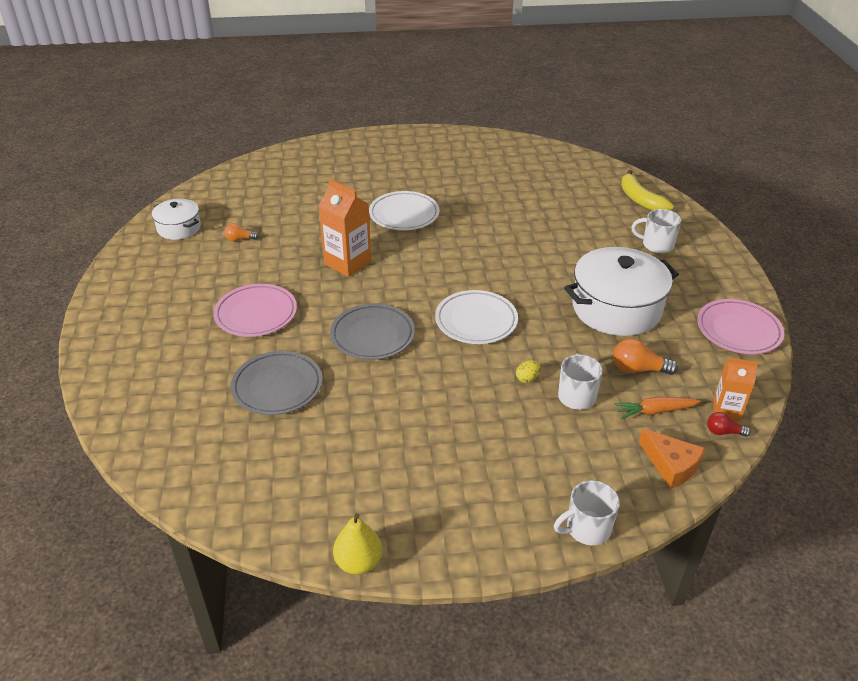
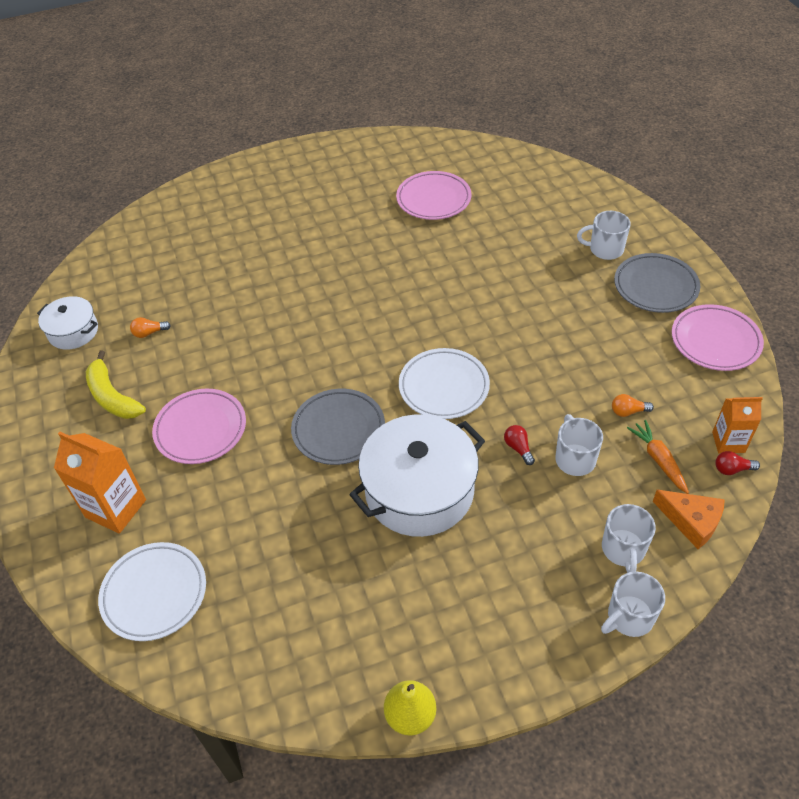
camera: 10 degrees left, 10 degrees up
grey plate [231,351,322,415] -> grey plate moved to [614,253,700,313]
orange carton [319,179,371,277] -> orange carton moved to [54,432,146,534]
white plate [369,191,439,231] -> white plate moved to [98,542,206,641]
yellow egg [516,360,541,383] -> red light bulb [504,425,535,465]
white pot [564,247,679,336] -> white pot moved to [349,414,485,537]
orange light bulb [613,338,678,375] -> orange light bulb [612,394,654,417], size x0.62
orange carrot [614,397,701,419] -> orange carrot turned 90 degrees clockwise [627,420,689,494]
yellow banana [621,170,673,210] -> yellow banana moved to [86,351,146,419]
none -> pink plate [396,171,472,220]
none -> white mug [602,504,656,573]

